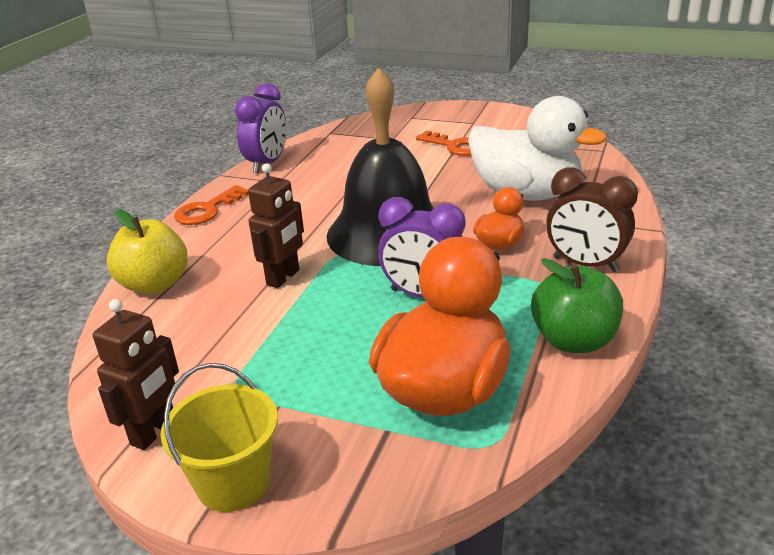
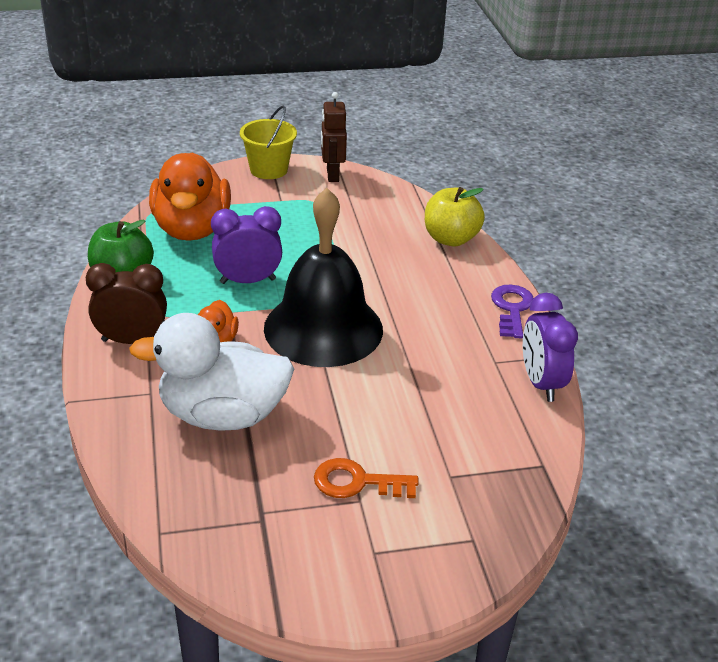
camera: 145 degrees right, 5 degrees up
orange key [174,185,248,225] -> purple key [491,285,534,338]
brown robot [248,163,304,288] -> none

